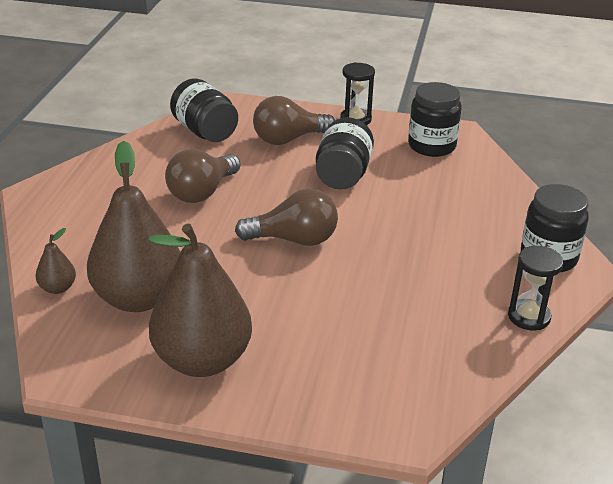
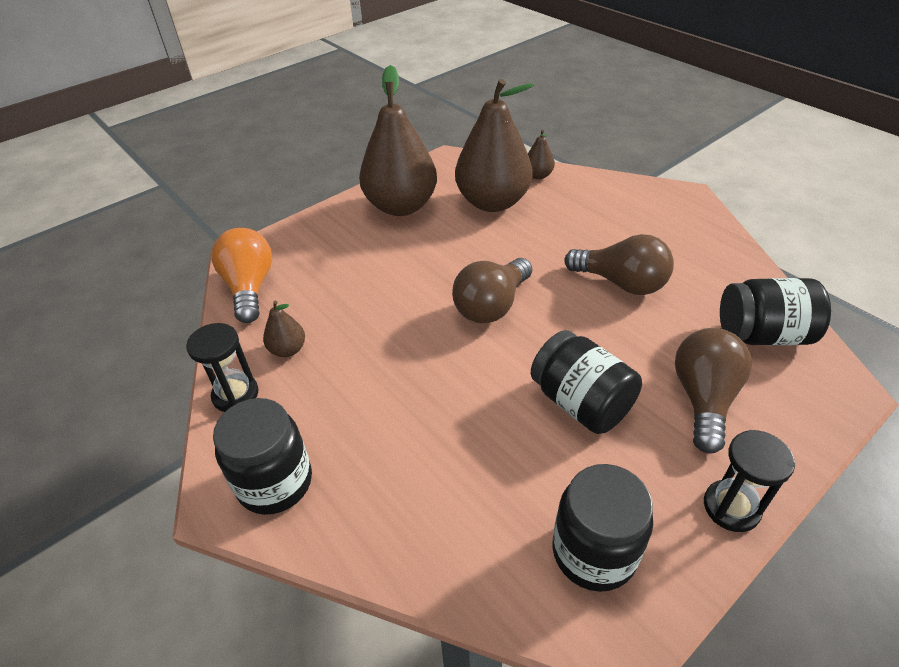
camera: 130 degrees right, 10 degrees up
brown light bulb [165,149,240,203] -> brown light bulb turned 135 degrees clockwise [564,234,674,295]
none -> orange light bulb [212,228,272,323]
none -> brown pear [263,301,305,357]

